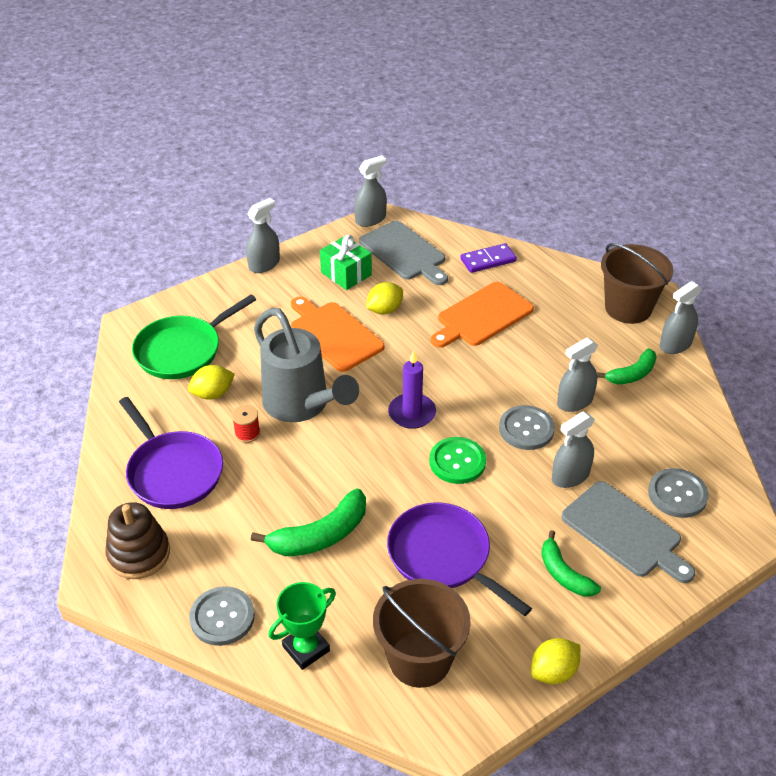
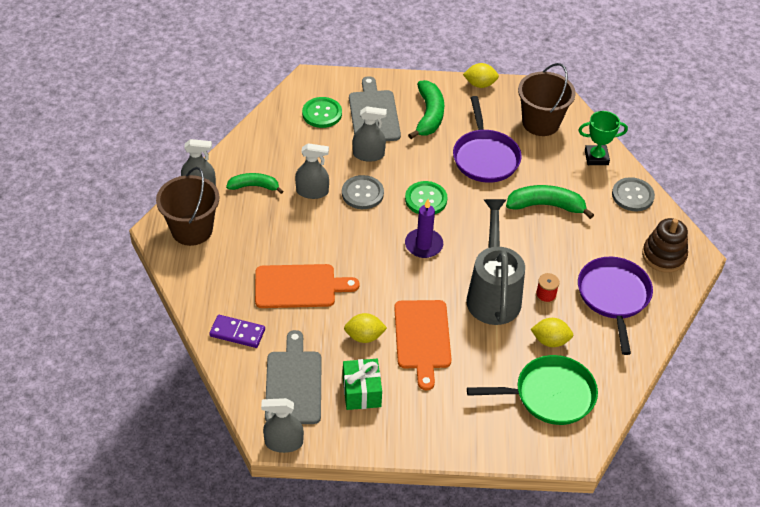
camera: 145 degrees left, 5 degrees up
grey spray bottle [246,198,280,273] -> none
green banana [541,530,601,597] -> green banana [408,80,444,139], size x1.52
grey button [648,468,709,518] -> green button [302,97,342,128]

